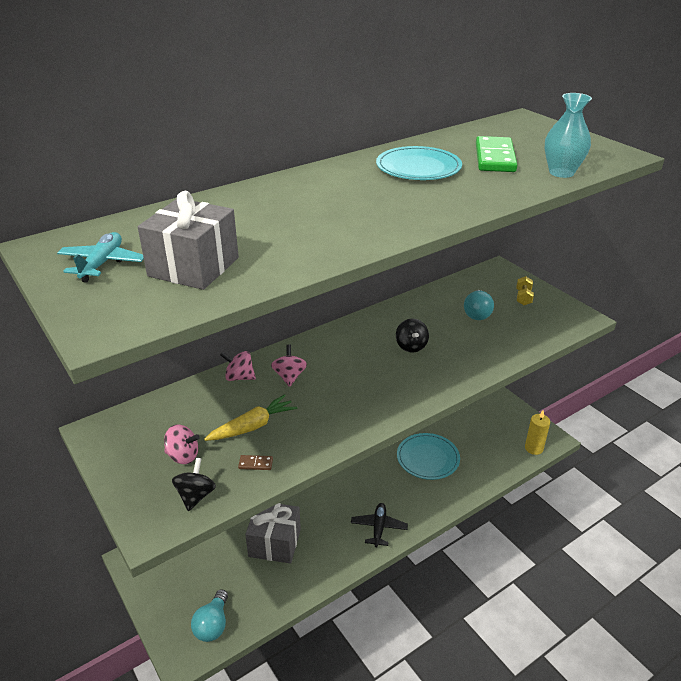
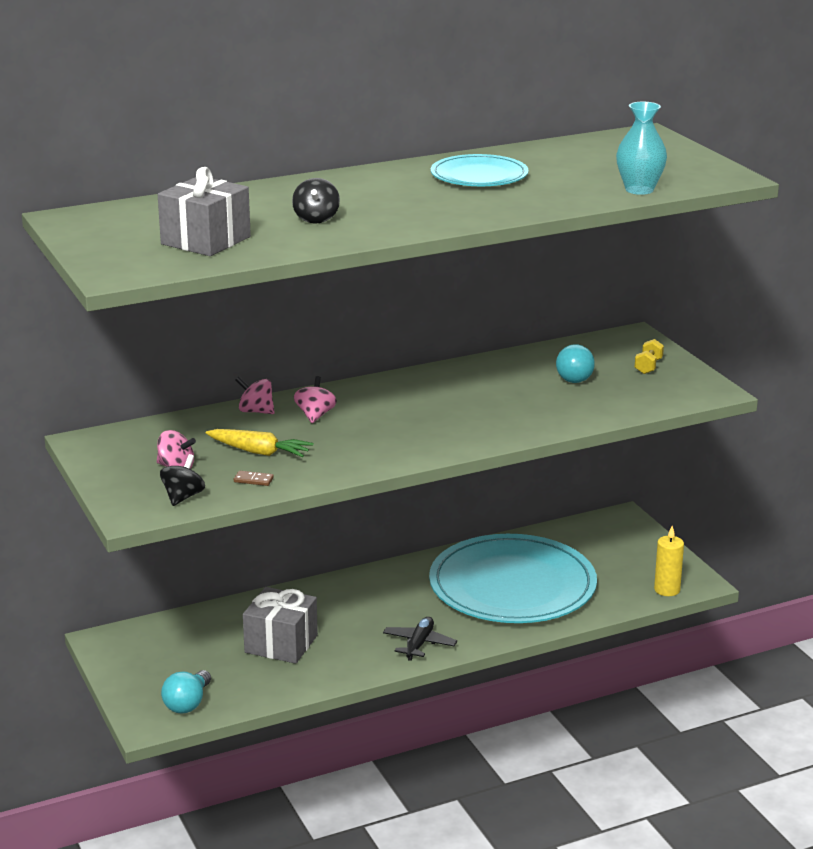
camera: 10 degrees right, 10 degrees down
turquoise plane [57,232,144,283] -> none
yellow carrot [204,394,297,441] -> yellow carrot turned 45 degrees clockwise [206,429,314,457]
black spinning top [396,319,429,352] -> black spinning top moved to [292,178,340,224]
turquoise plate [397,433,460,480] -> turquoise plate [429,534,597,623], size x1.90
green domino [476,136,517,172] -> none

